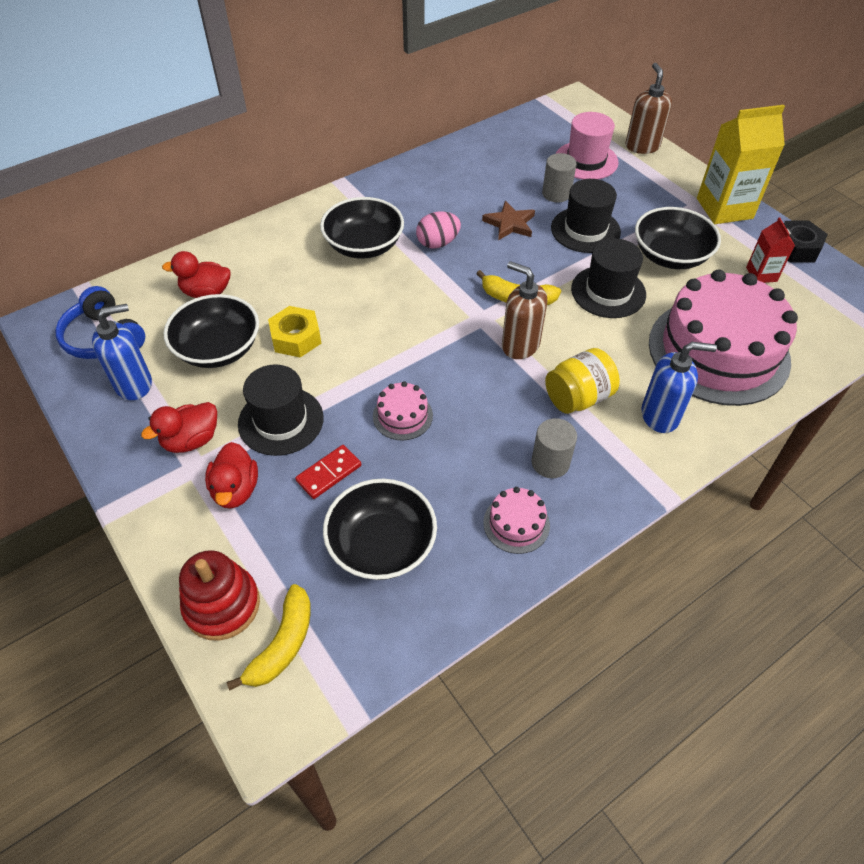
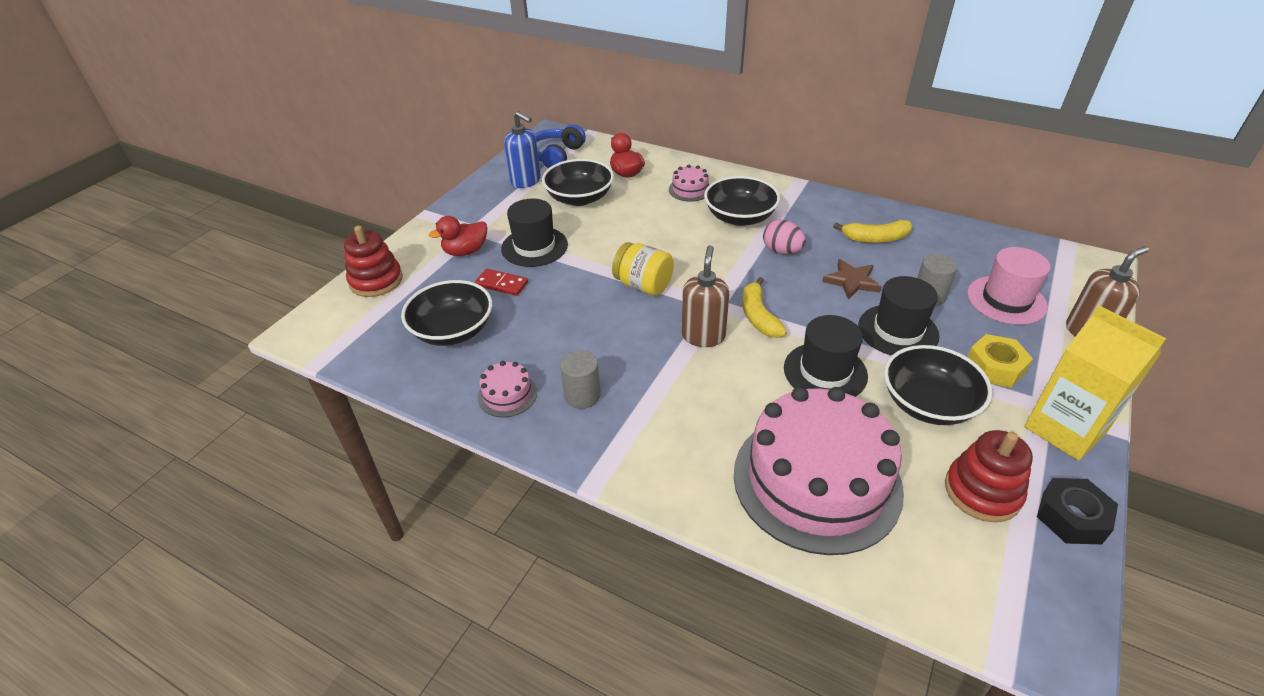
camera: 65 degrees right, 10 degrees down
red duck [141,402,217,453] -> none
yellow banana [227,584,311,691] -> yellow banana moved to [833,220,913,243]
yellow nut [268,306,321,358] -> yellow nut moved to [967,334,1033,388]
pink cake [373,381,433,440] -> pink cake moved to [669,165,710,202]
yellow jar [545,348,620,414] -> yellow jar moved to [612,242,674,296]
blue soap dispenser [641,342,717,433] -> none
red carton [746,217,795,283] -> red stacking toy [945,430,1033,522]

